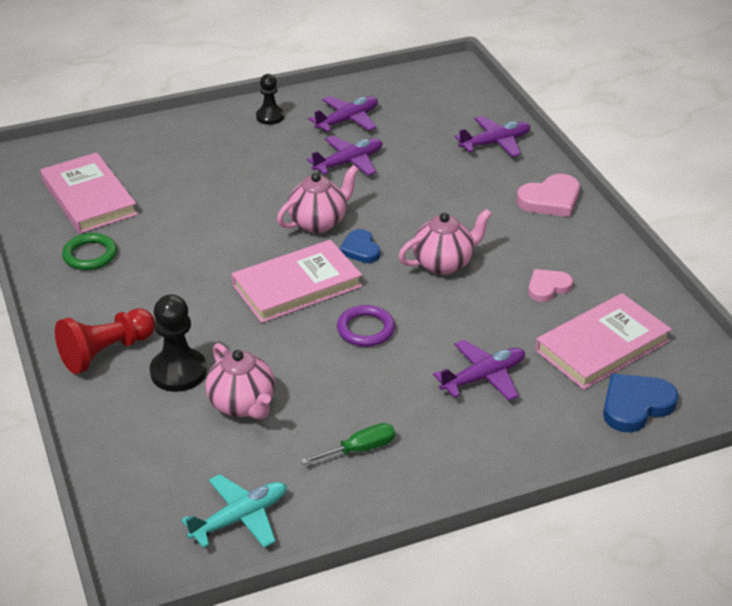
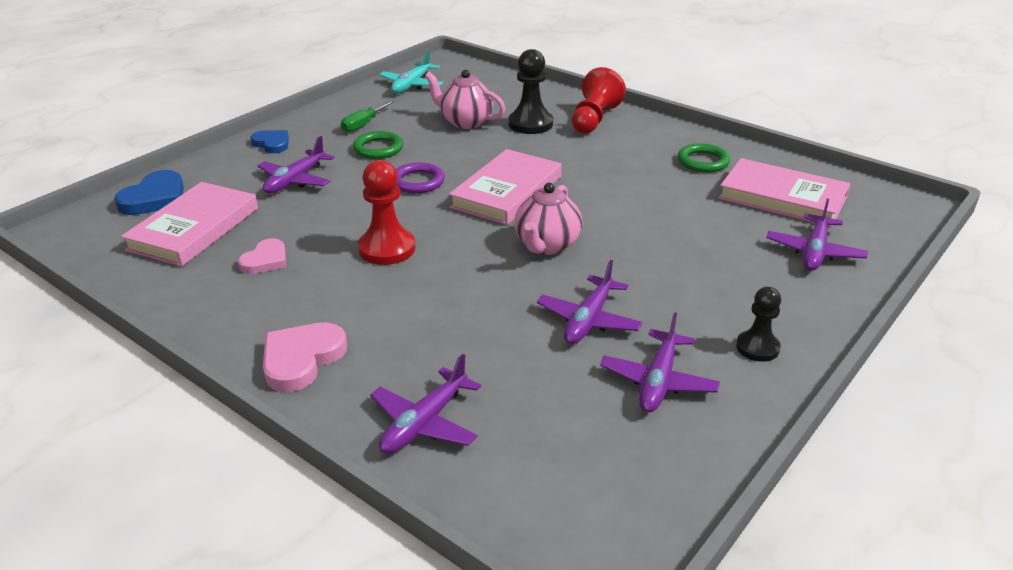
camera: 150 degrees right, 5 degrees down
blue heart [339,229,380,263] -> blue heart moved to [250,130,289,153]
pink teapot [398,209,492,275] -> red pawn [358,160,415,265]
none -> green ring [353,131,403,159]
none -> purple plane [766,199,868,271]

